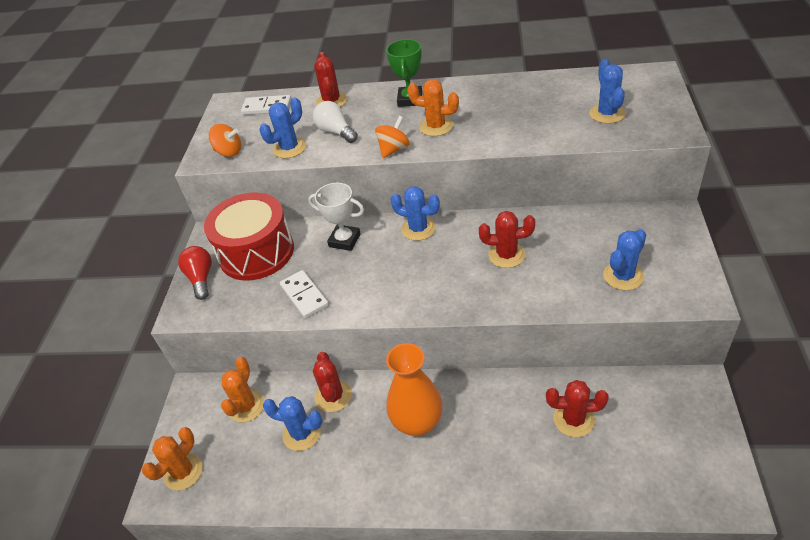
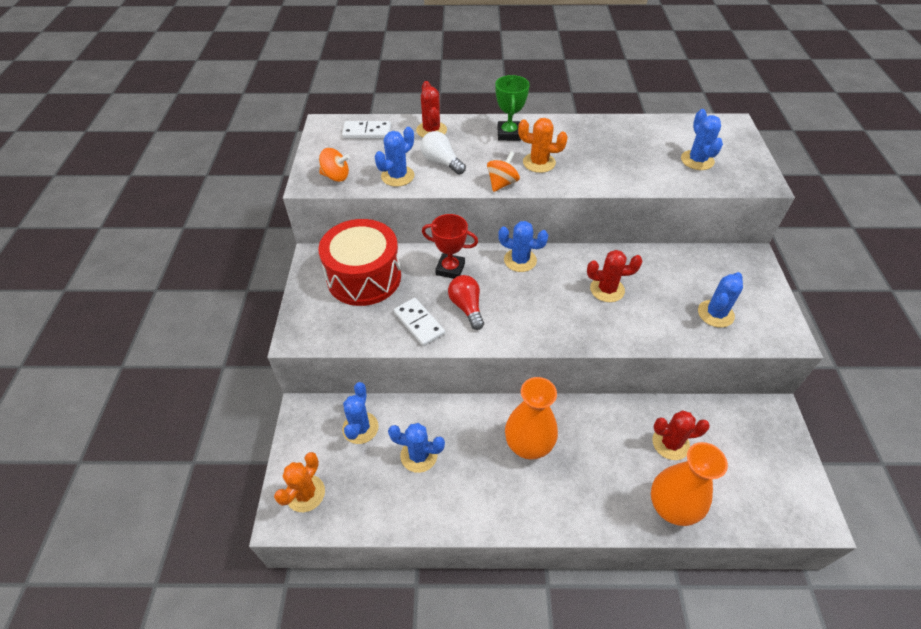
camera: 10 degrees left, 5 degrees up
red light bulb [178,246,212,300] -> red light bulb moved to [448,275,484,330]
orange cactus [221,357,264,422] -> blue cactus [342,382,379,444]
white trophy [308,183,364,251] -> red trophy [422,214,478,279]
red cactus [313,352,352,412] -> none
none -> orange vase [651,442,728,526]

